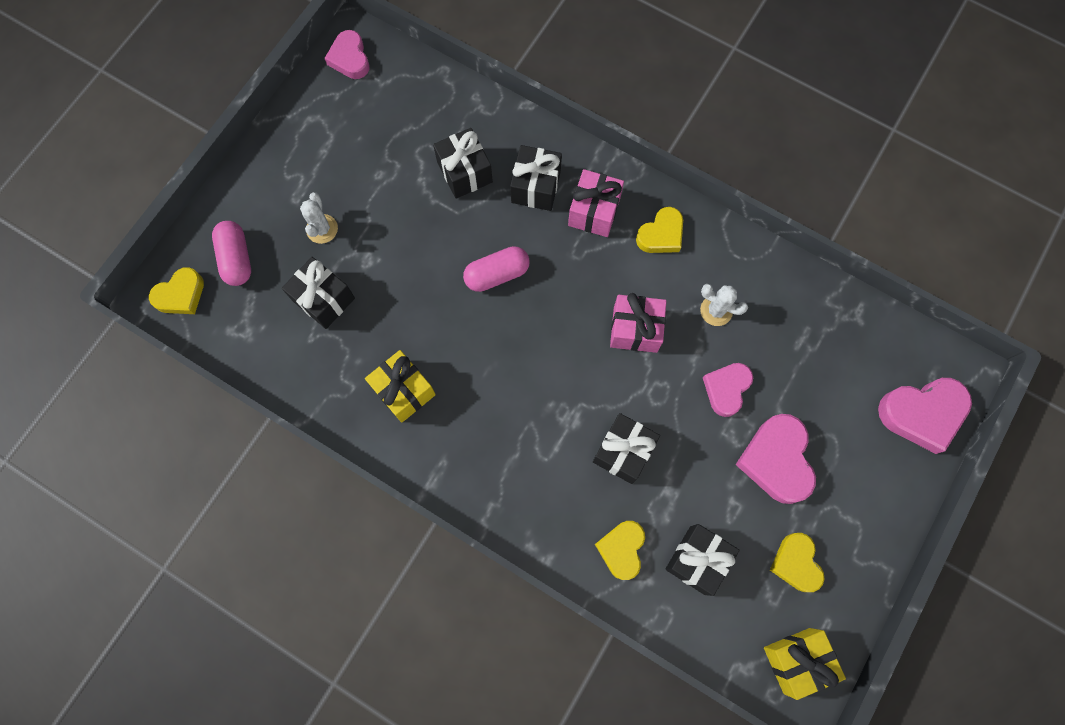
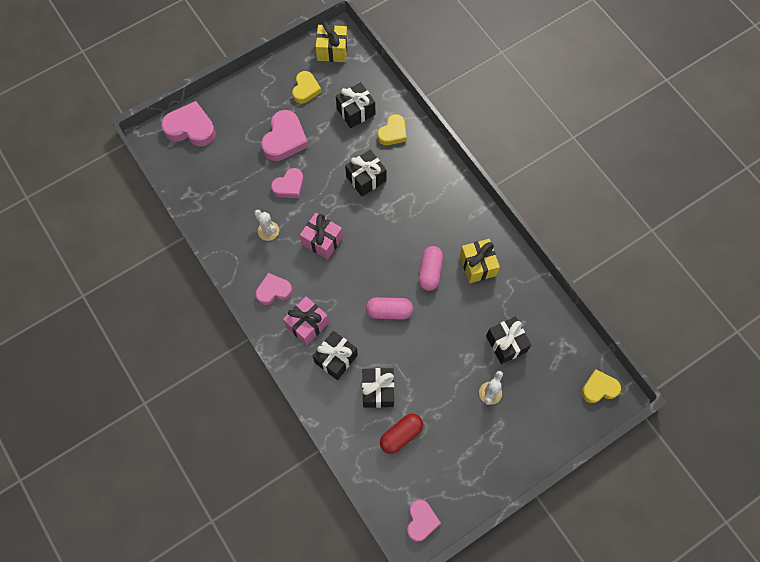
camera: 155 degrees left, 5 degrees down
pink capsule [212,221,251,286] -> pink capsule moved to [419,246,443,291]
yellow heart [636,207,683,253] -> pink heart [256,273,293,305]
none -> red capsule [380,413,423,454]

